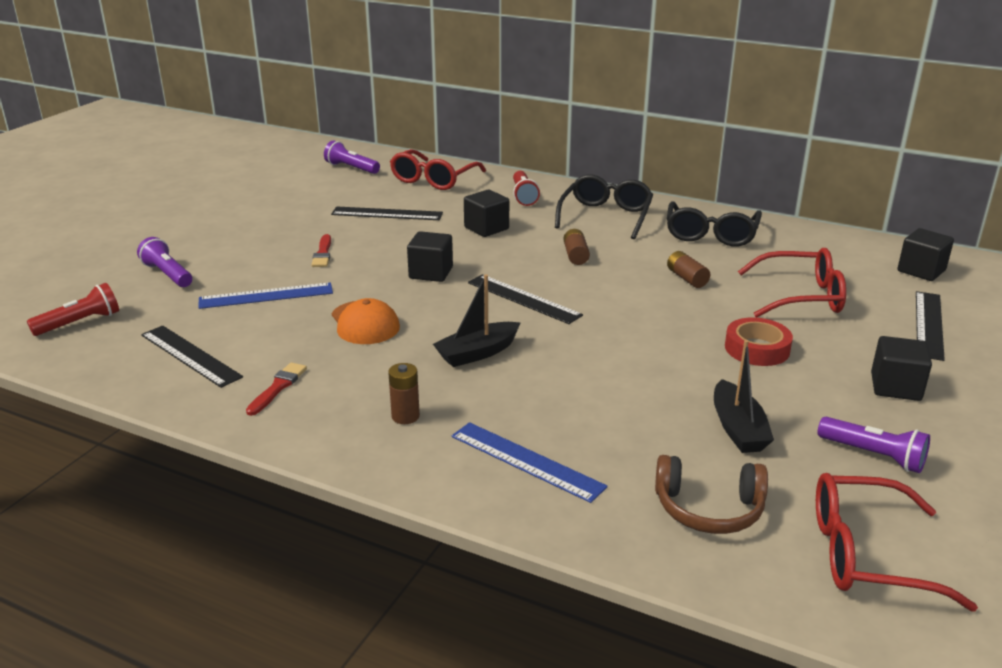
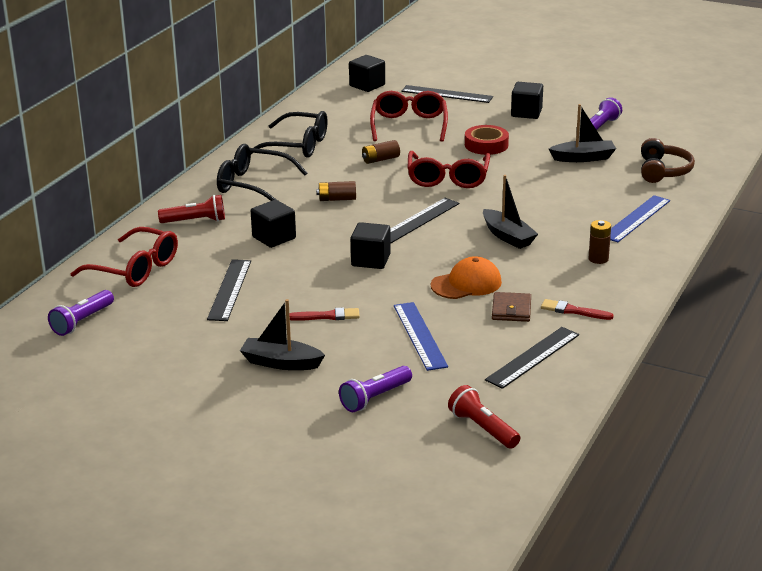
camera: 90 degrees left, 0 degrees up
red glasses [816,473,978,612] -> red glasses moved to [407,151,490,188]
none -> black boat [240,299,325,370]
none -> brown wallet [492,292,531,322]

